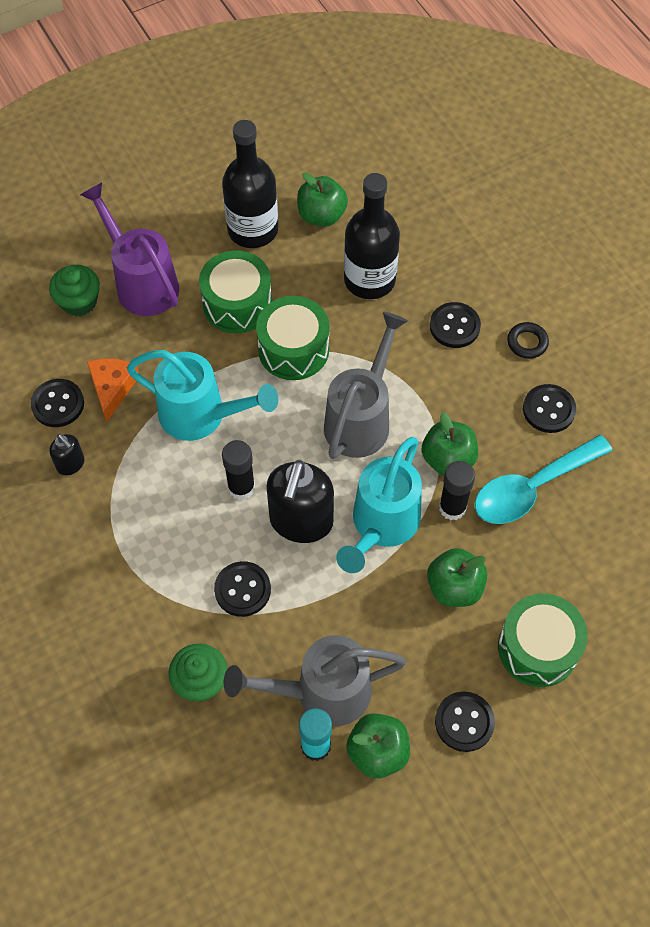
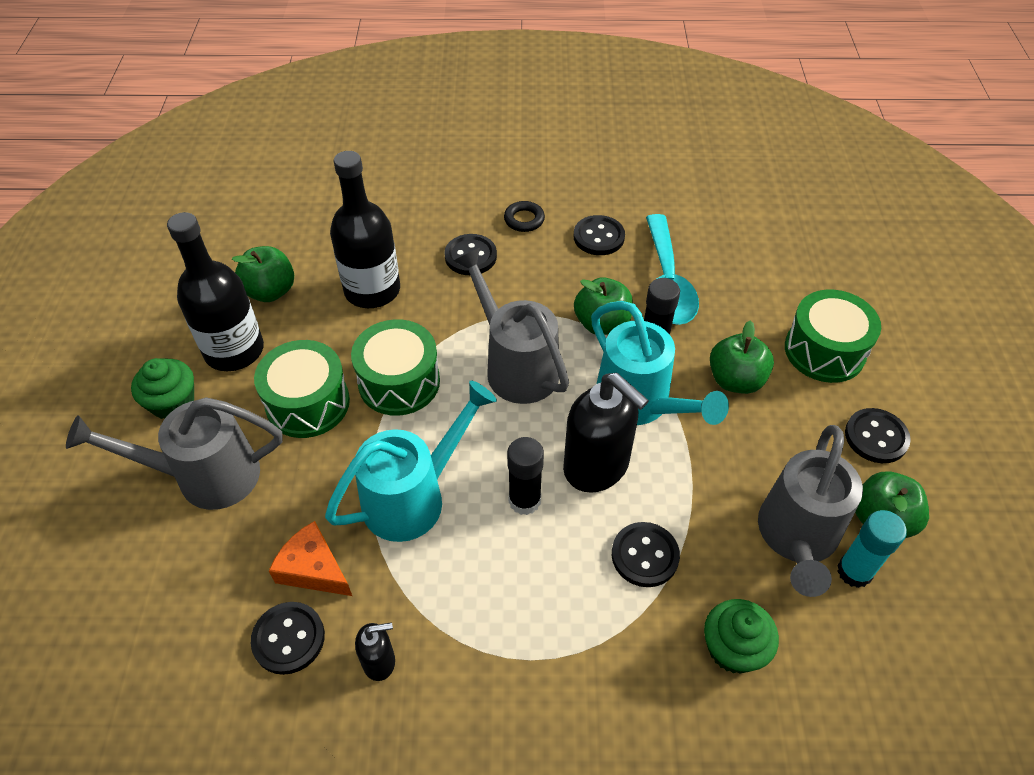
camera: 60 degrees left, 10 degrees down
green cupcake [49,265,100,316] -> green cupcake moved to [131,358,194,419]
purple watering can [80,182,179,316] -> grey watering can [66,397,282,510]

